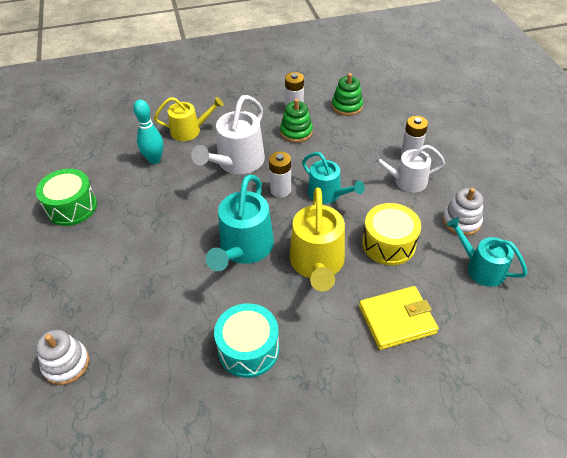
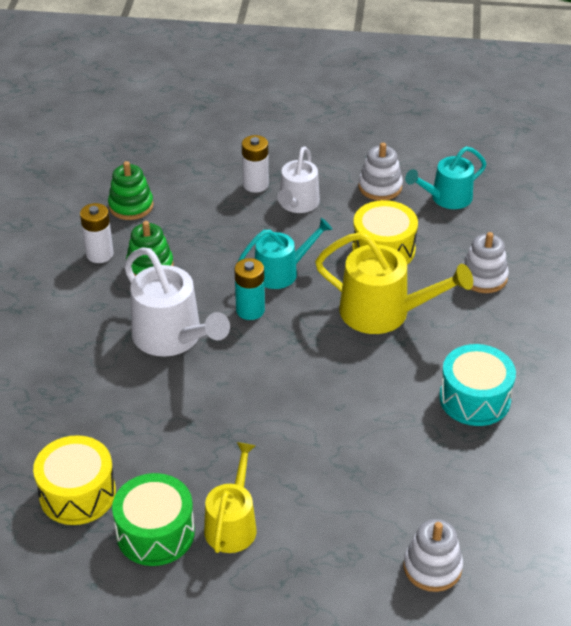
camera: 70 degrees left, 5 degrees down
turquoise bowling pin [133,100,163,164] -> none
yellow watering can [154,97,224,141] -> yellow watering can moved to [204,442,257,553]
turquoise watering can [206,174,274,271] -> none
white battery [269,152,291,198] -> turquoise battery [234,258,265,320]
yellow wallet [359,286,439,350] -> white stacking toy [462,232,509,293]
none -> yellow drum [33,435,116,525]

